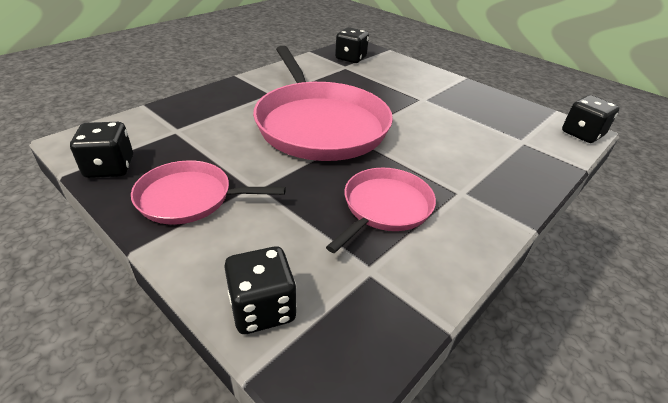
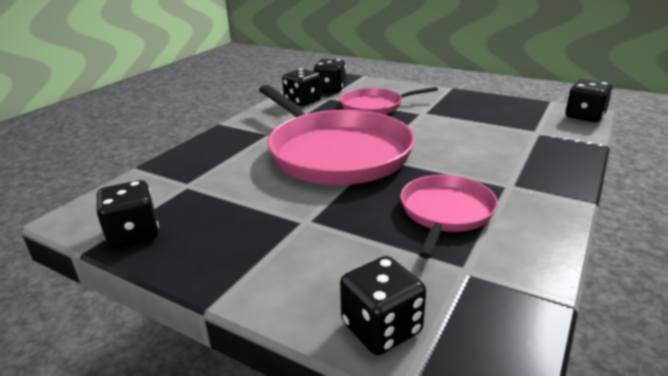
camera: 10 degrees left, 10 degrees down
pink pan [131,160,286,224] -> pink pan moved to [340,87,438,114]
none -> black dice [282,69,321,106]

